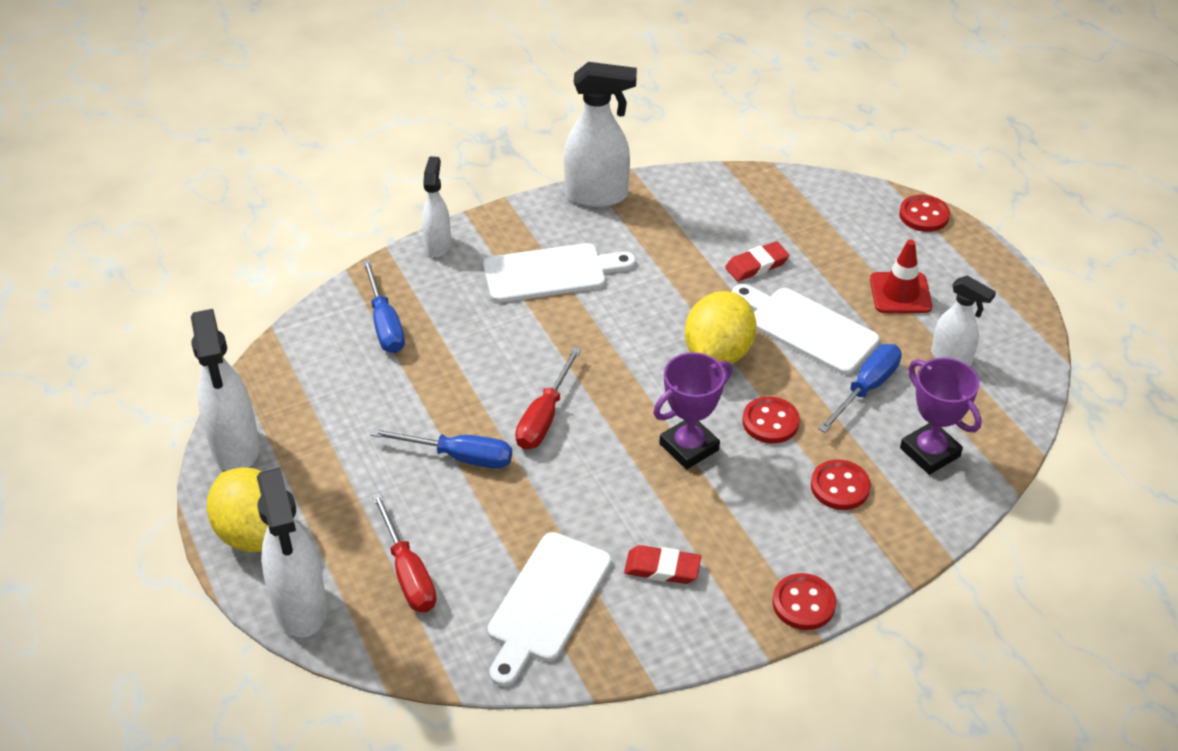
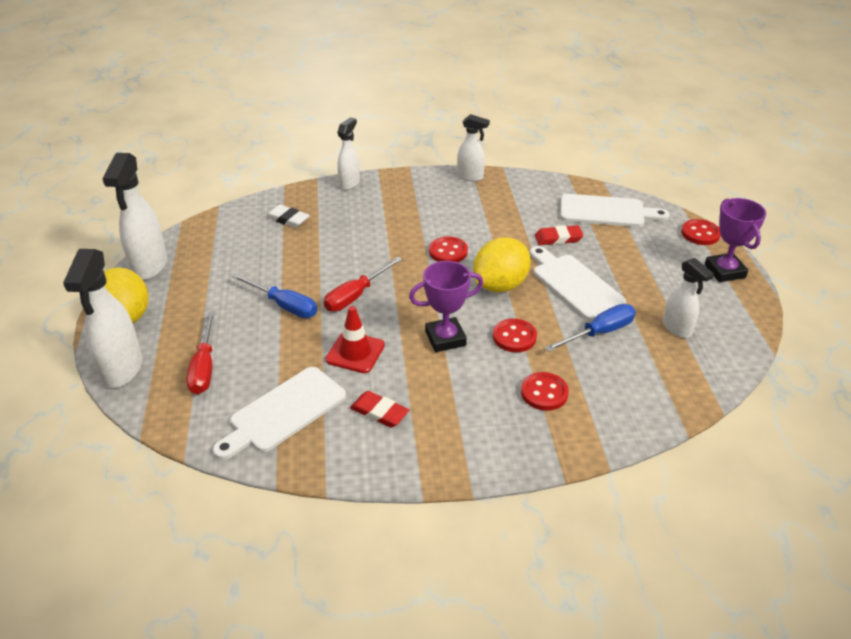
camera: 20 degrees right, 5 degrees down
blue screwdriver [362,259,405,353] -> white eraser [266,205,310,228]
white cutting board [483,243,635,302] -> white cutting board moved to [560,194,670,227]
white spray bottle [563,62,637,207] -> white spray bottle [457,114,490,181], size x0.61
red button [772,573,836,630] -> red button moved to [429,236,468,262]
red traffic cone [870,239,932,313] -> red traffic cone moved to [325,306,385,373]
purple trophy [900,358,982,475] -> purple trophy moved to [705,198,766,282]

